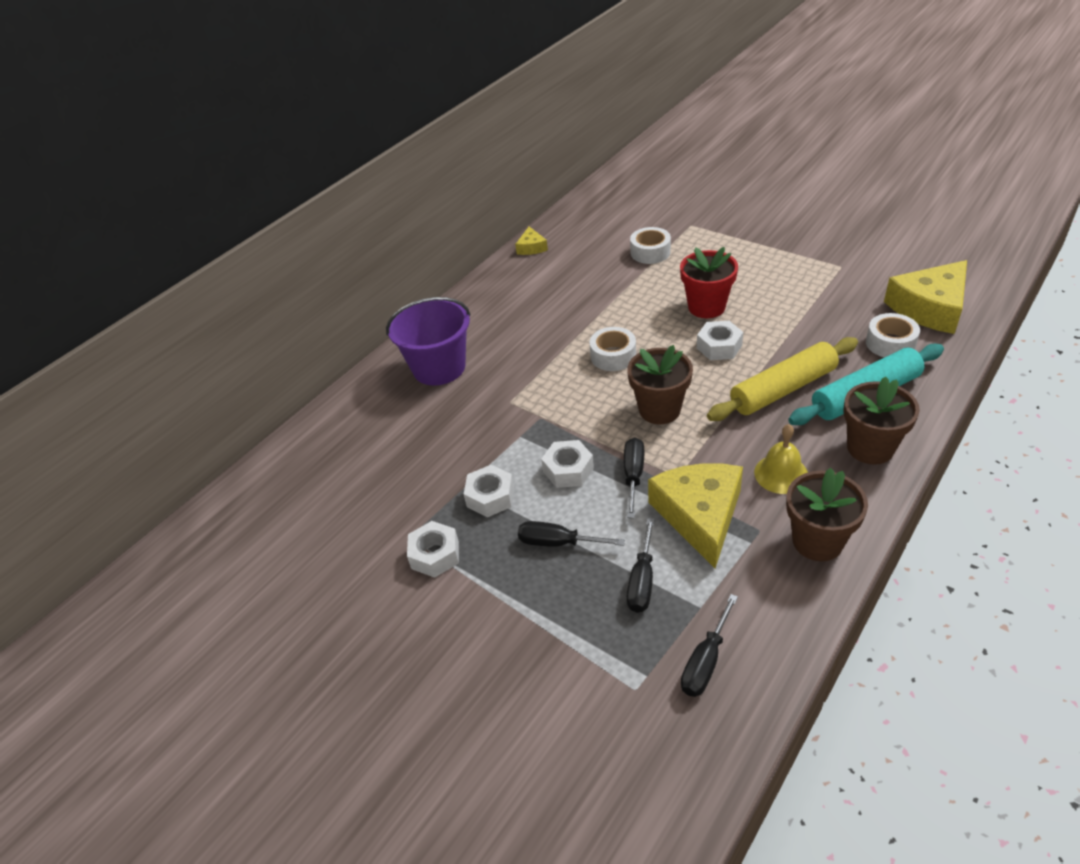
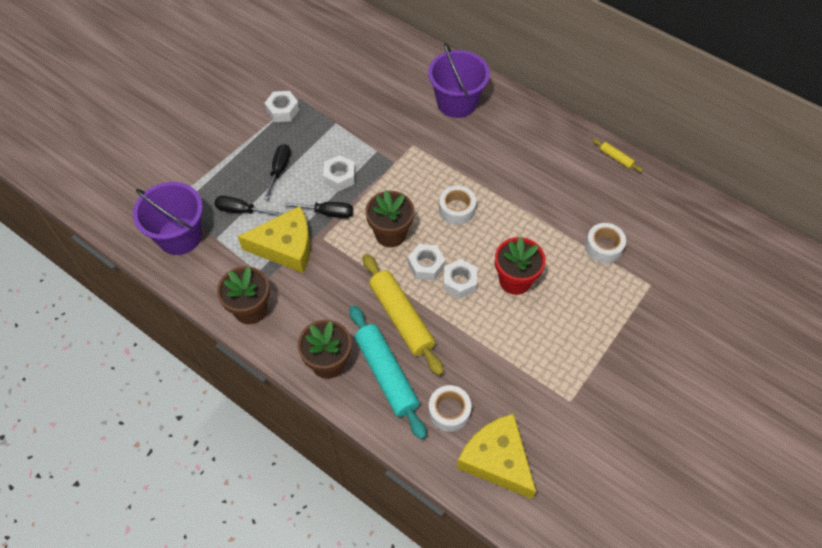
camera: 85 degrees right, 15 degrees up
white nut [464,465,514,517] -> white nut moved to [408,244,445,280]
yellow cheese [515,226,548,255] -> yellow rolling pin [592,139,643,172]
black screwdriver [681,594,738,697] -> purple bucket [133,182,203,255]
yellow bell [754,424,808,494] -> none

